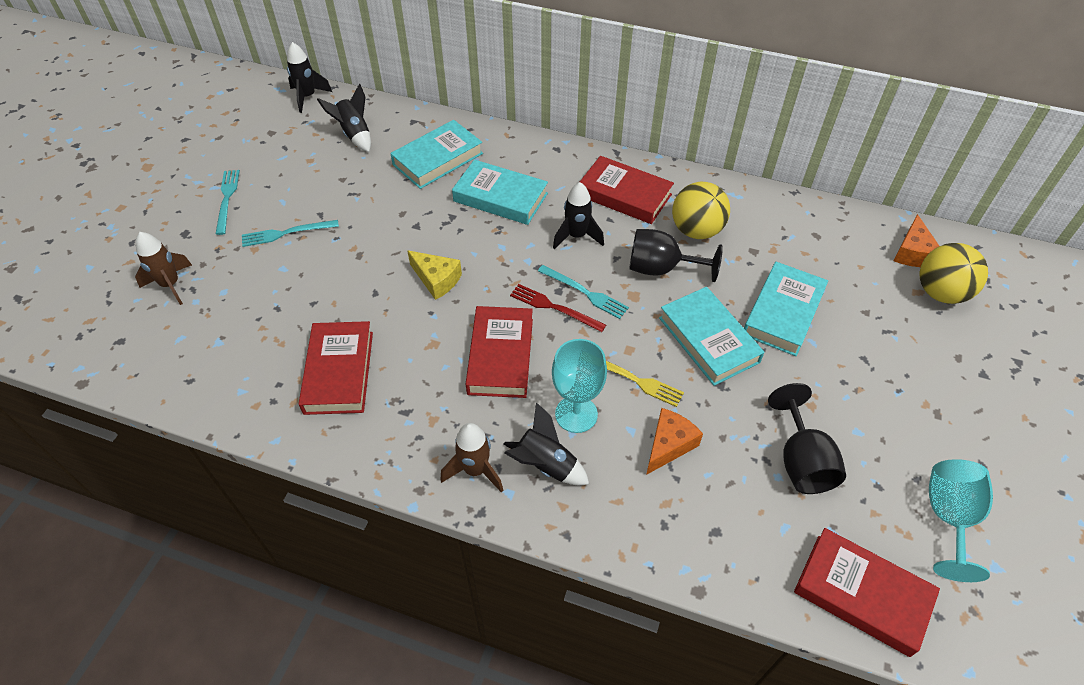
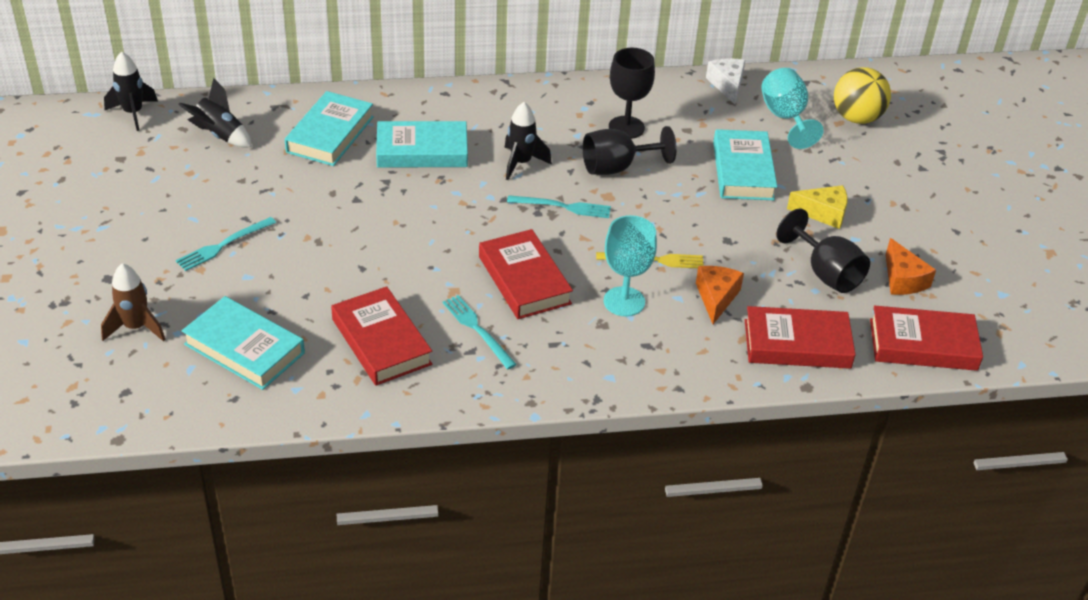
camera: 30 degrees left, 10 degrees down
turquoise fork [216,170,240,235] -> turquoise fork moved to [443,295,517,369]
yellow cheese [407,250,462,300] -> yellow cheese moved to [787,185,848,229]
brown rocket [441,423,503,493] -> none
black rocket [504,402,589,485] -> none
red fork [510,284,606,332] -> none
red book [580,156,674,224] -> red book moved to [745,306,856,369]
turquoise book [659,287,764,386] -> turquoise book moved to [182,296,305,390]
yellow ball [672,182,730,239] -> black goblet [609,48,655,139]
orange cheese [894,214,939,267] -> orange cheese moved to [886,238,936,295]
turquoise goblet [929,459,993,582] -> turquoise goblet moved to [761,68,824,149]
none -> white cheese [706,58,745,104]

